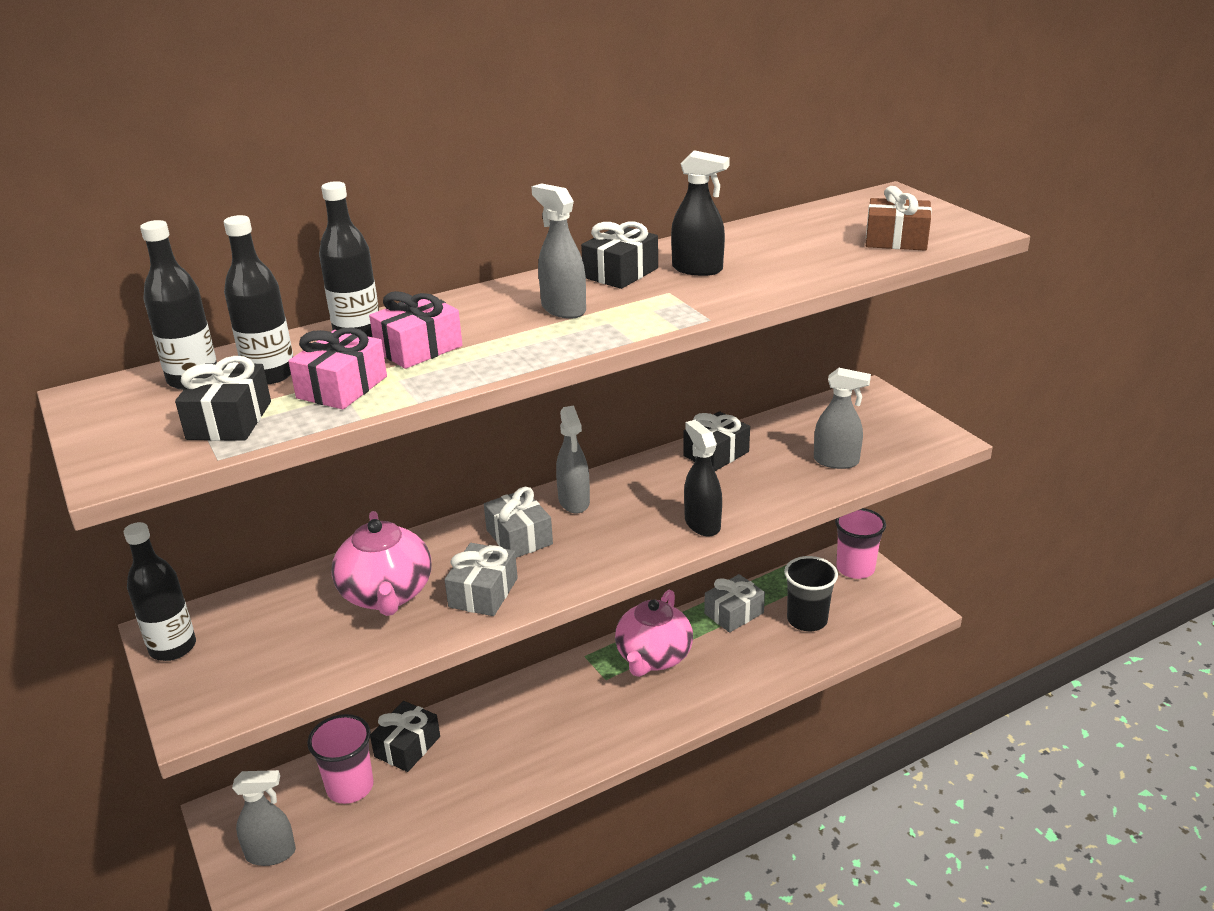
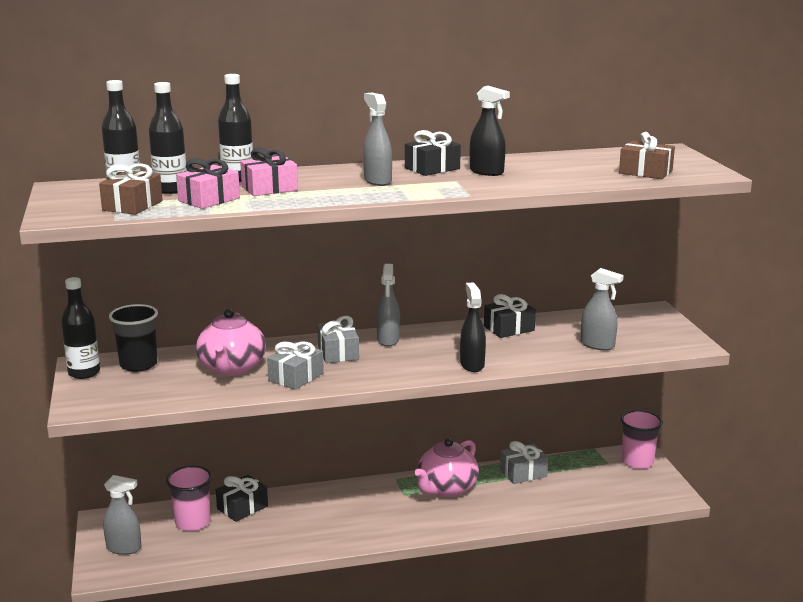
camera: 15 degrees right, 10 degrees down
black gift [175,356,271,441] -> brown gift [99,163,163,215]
black cup [784,556,838,631] -> black cup moved to [109,304,158,372]

